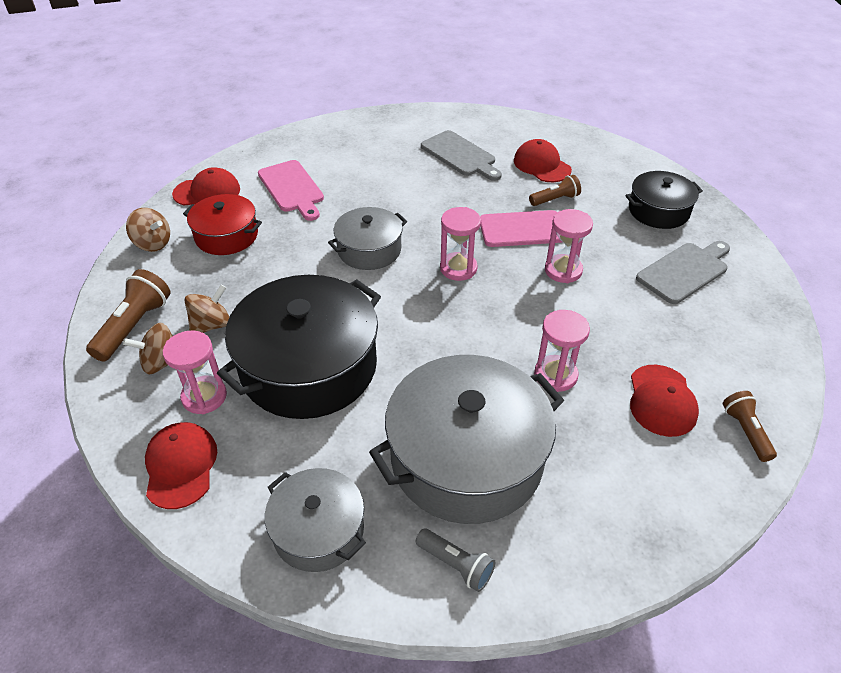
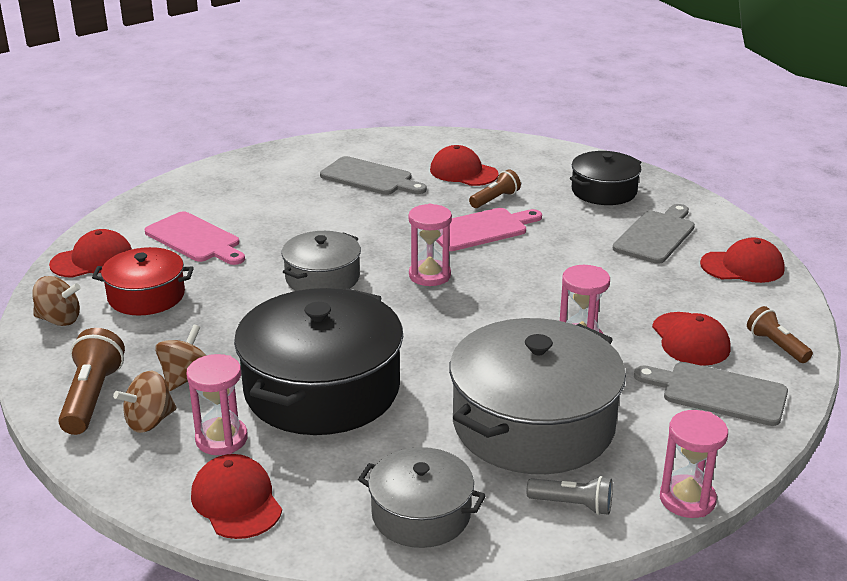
camera: 20 degrees left, 15 degrees down
pink hourglass [545,209,593,283] -> pink hourglass moved to [660,410,728,518]
none -> grey cutting board [634,362,788,426]
none -> red cap [700,238,785,283]

